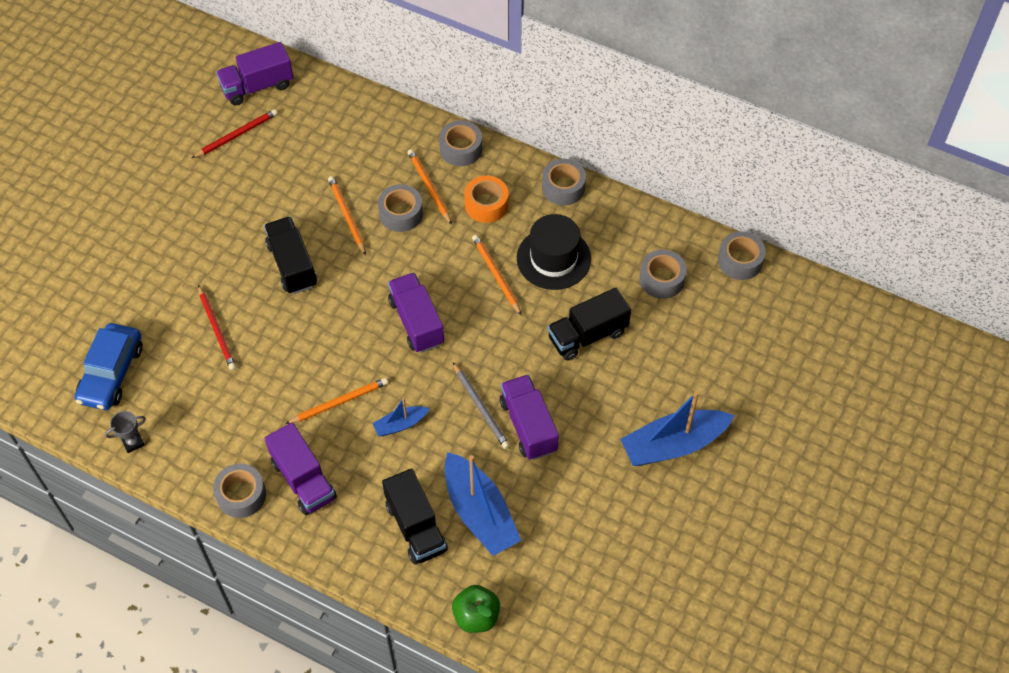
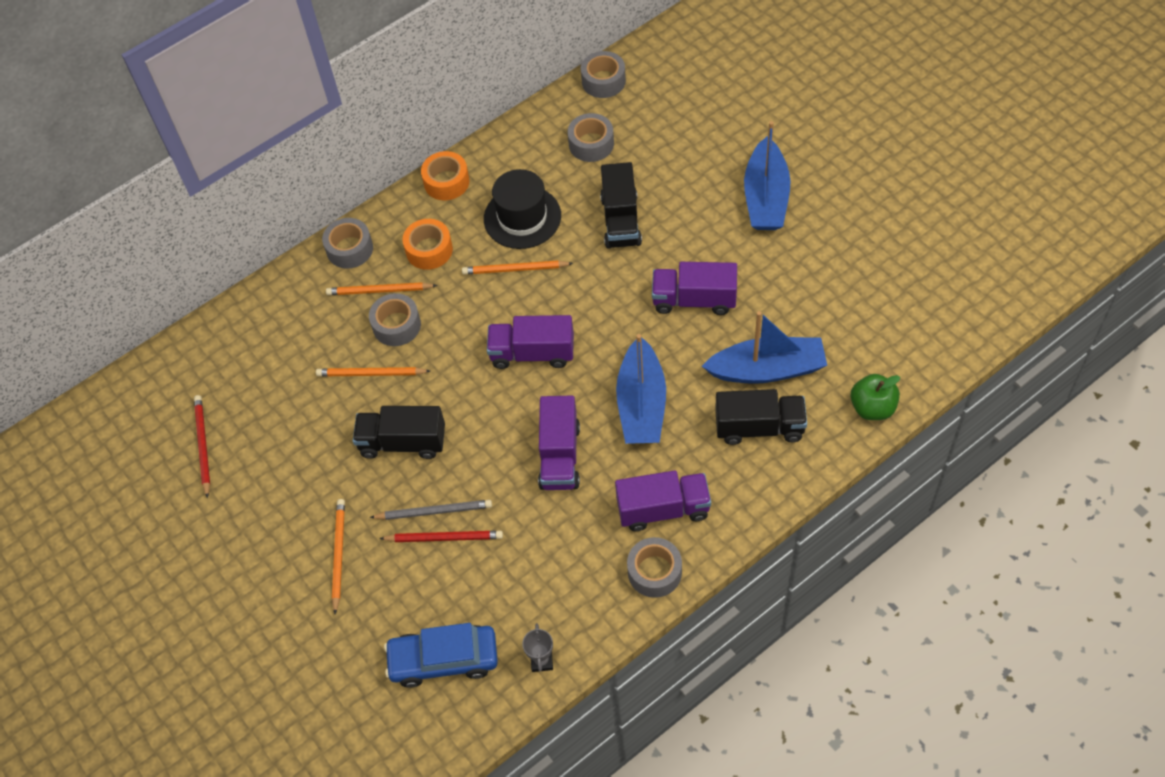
camera: 60 degrees left, 0 degrees up
blue car [75,323,143,410] -> blue car turned 135 degrees clockwise [384,623,498,688]
purple truck [216,42,293,105] -> purple truck moved to [538,395,580,490]
orange pencil [285,378,388,424] -> orange pencil moved to [332,499,345,614]
blue boat [373,398,430,436] -> blue boat [616,334,666,444], size x1.98
grey pencil [453,362,510,449] -> grey pencil moved to [370,500,492,520]
grey tape [542,159,586,205] -> orange tape [421,151,470,200]

